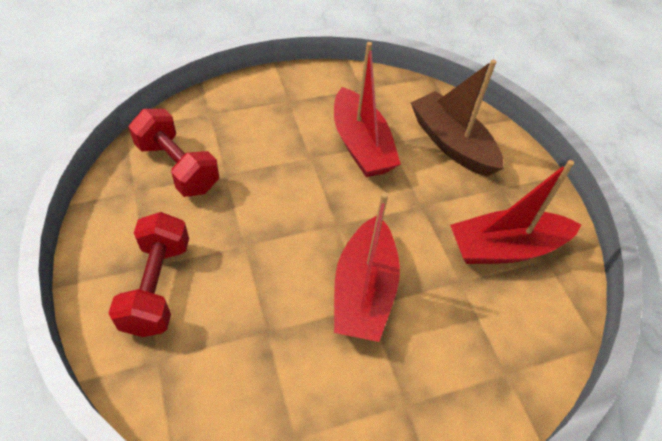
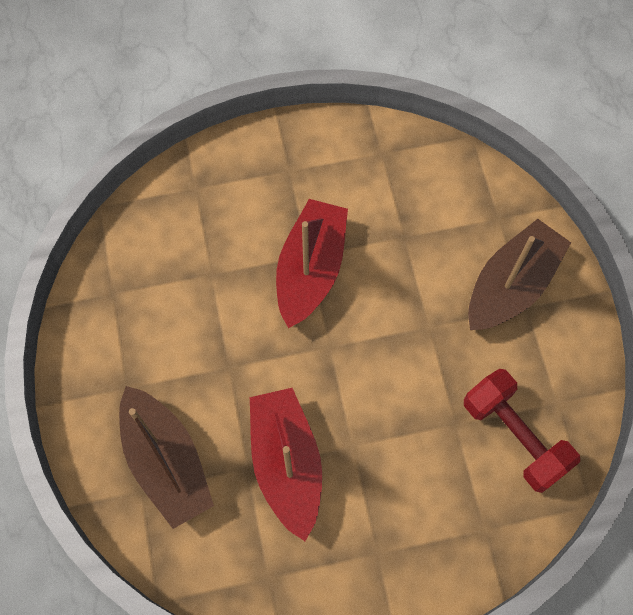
camera: 170 degrees left, 15 degrees up
red dumbbell [109,212,189,337] -> brown boat [468,219,571,330]
red boat [450,160,581,264] -> none

